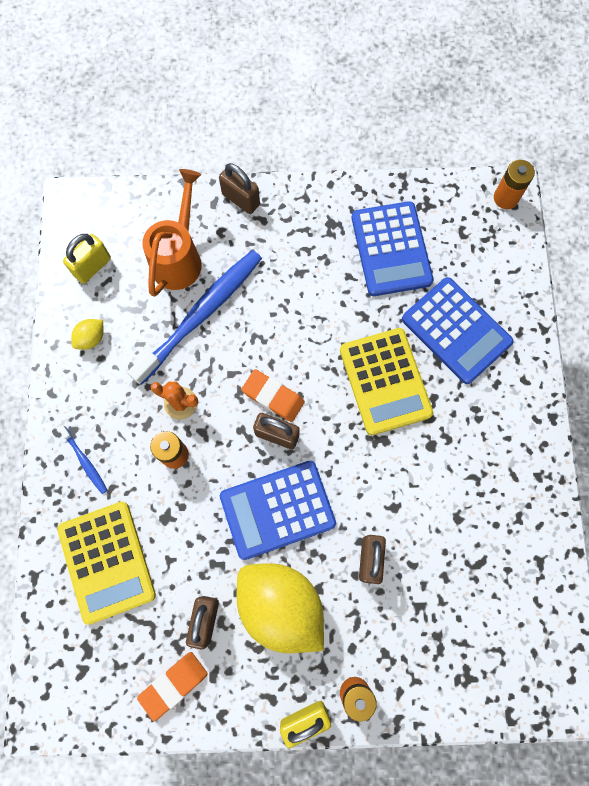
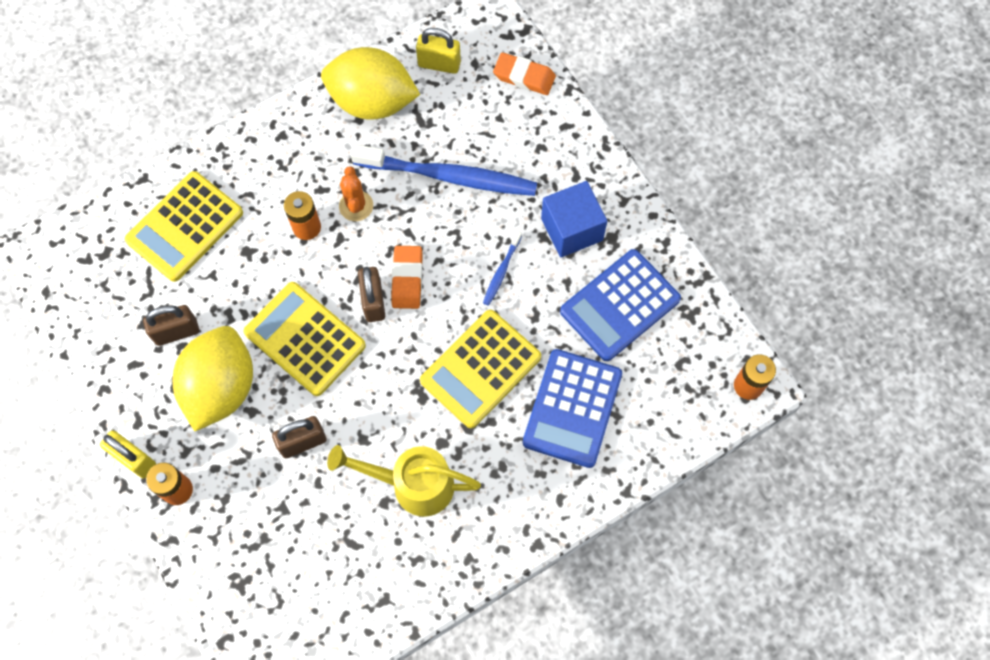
camera: 60 degrees right, 5 degrees down
blue toothbrush [58,425,108,494] -> blue toothbrush moved to [483,231,522,306]
yellow lemon [71,319,104,350] -> yellow lemon [321,47,420,120], size x2.47
orange eraser [137,652,208,721] -> orange eraser moved to [493,52,556,95]
orange watering can [142,169,202,297] -> none
brown padlock [219,163,260,214] -> none
blue calculator [220,461,336,560] -> yellow calculator [244,282,366,396]
none -> yellow watering can [327,445,481,517]
none -> blue cube [541,181,607,257]

